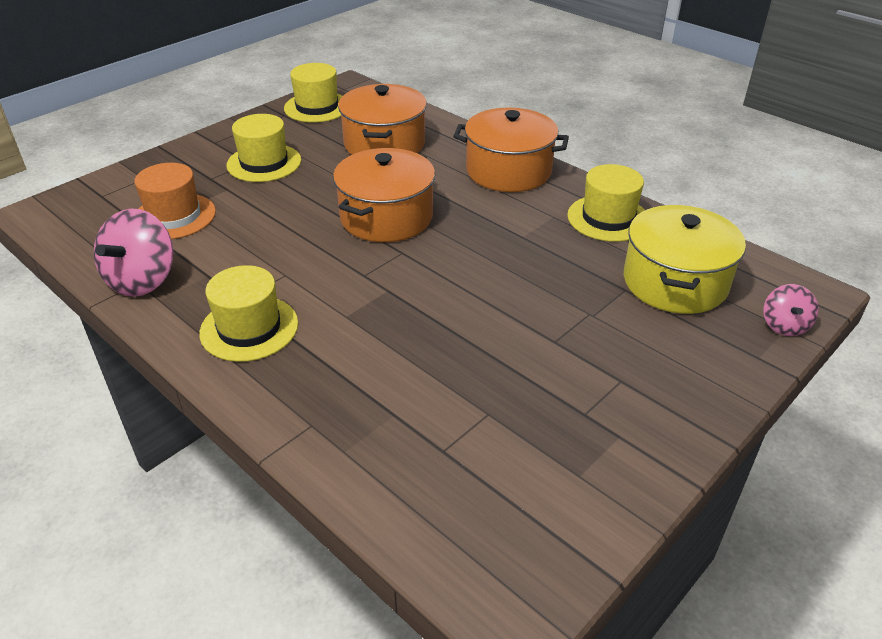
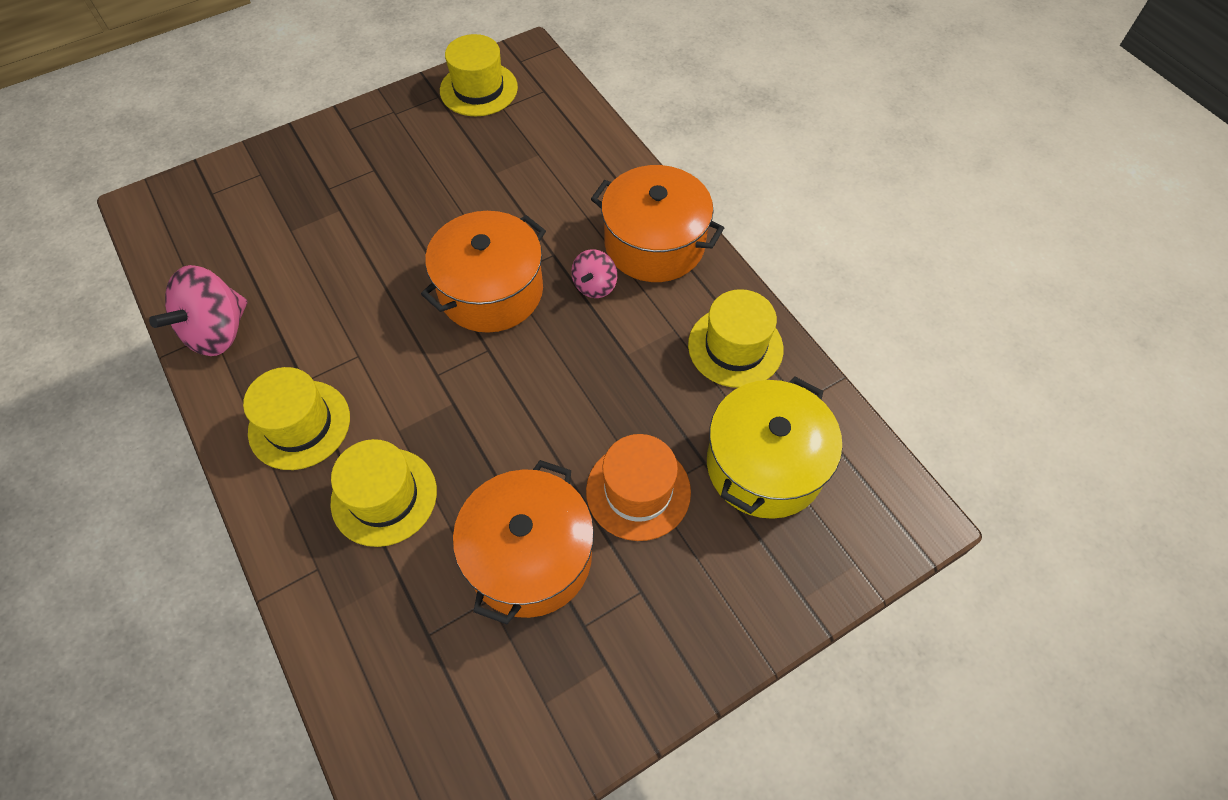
camera: 15 degrees right, 20 degrees up
orange hat [134,163,216,239] -> orange hat moved to [586,434,691,541]
yellow hat [226,114,301,182] -> yellow hat moved to [330,439,437,547]
orange pot [338,84,427,155] -> orange pot moved to [453,460,594,624]
pink spinning top [764,284,819,336] -> pink spinning top moved to [571,249,617,298]

